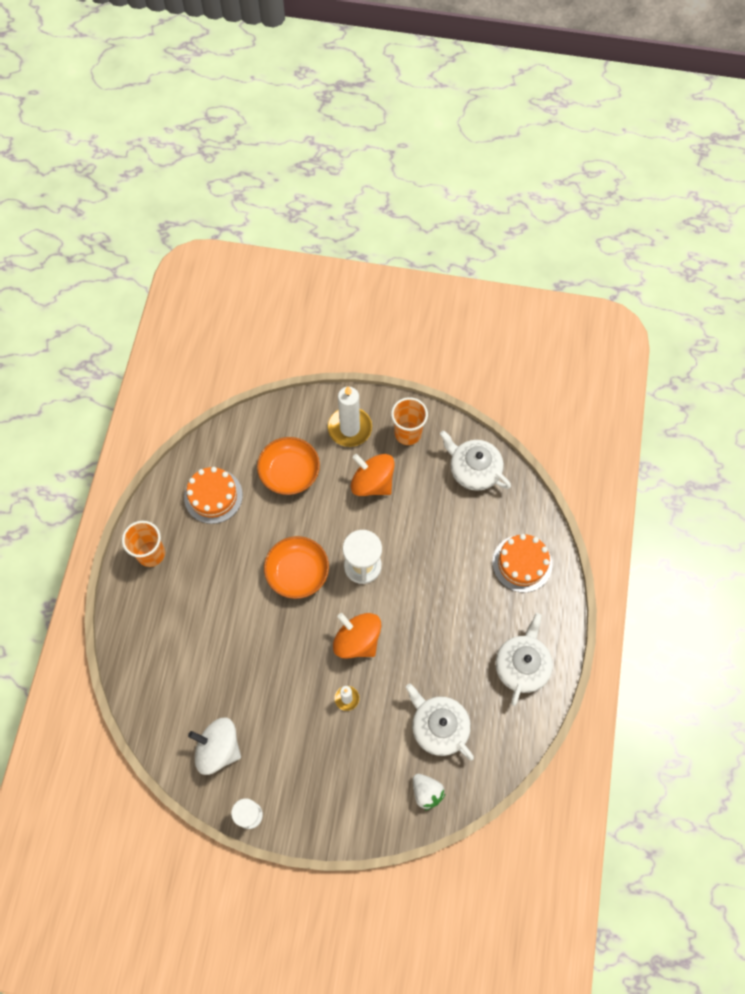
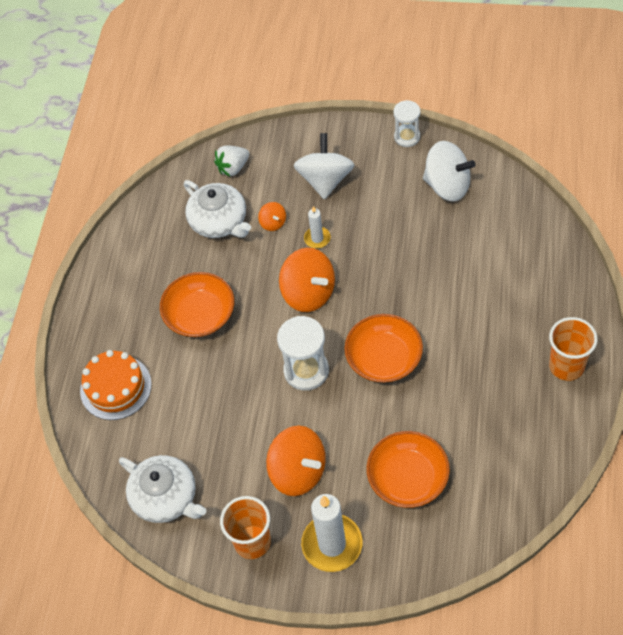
camera: 175 degrees left, 10 degrees down
orange cake [184,467,243,524] -> none
white strawberry [413,774,445,811] -> white strawberry turned 90 degrees counterclockwise [214,145,249,177]
white teapot [495,613,553,706] -> none
none -> orange bowl [160,272,234,337]
none -> orange spinning top [258,202,286,231]
none -> white spinning top [294,133,354,200]

